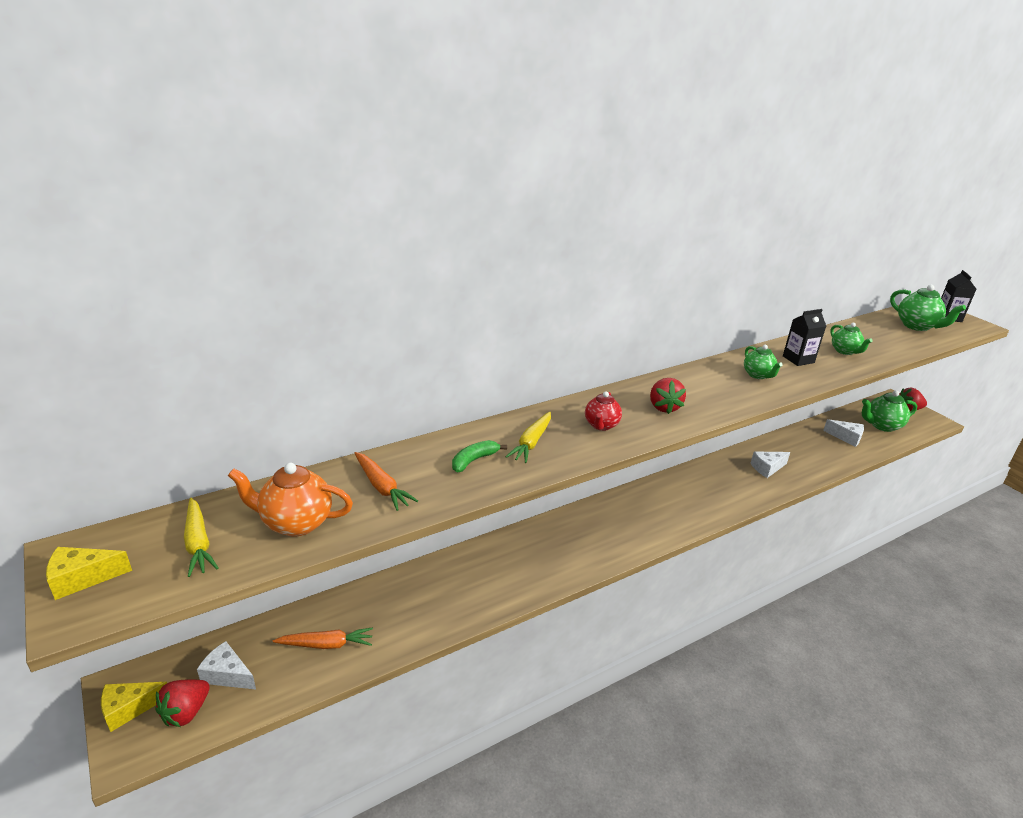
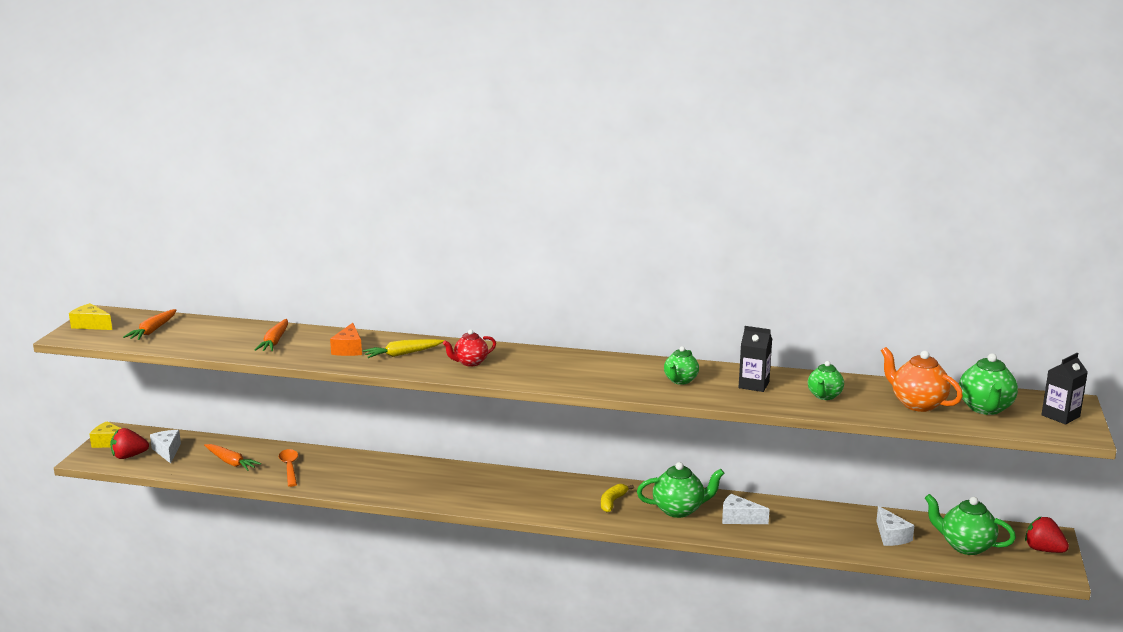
camera: 45 degrees right, 10 degrees down
yellow carrot [184,498,219,577] -> orange carrot [123,309,176,340]
orange teapot [228,463,353,537] -> orange teapot moved to [881,347,963,412]
green banana [452,440,507,472] -> orange cheese [330,323,362,356]
red strawberry [650,378,686,414] -> none
none -> orange spoon [279,449,298,487]
none -> yellow banana [601,484,634,512]
none -> green teapot [637,462,725,518]

